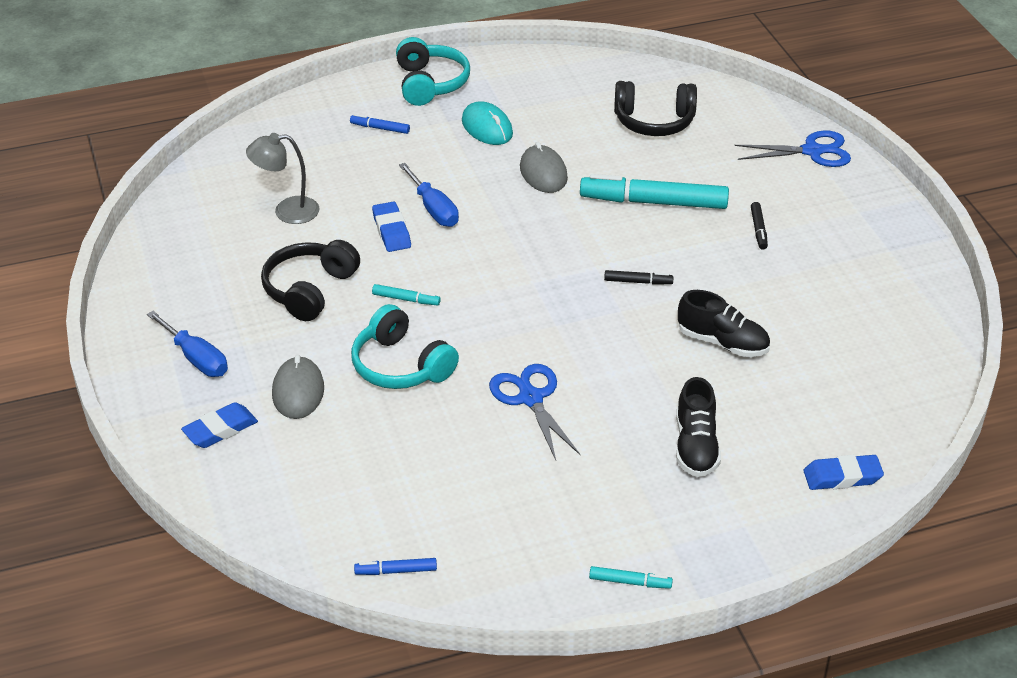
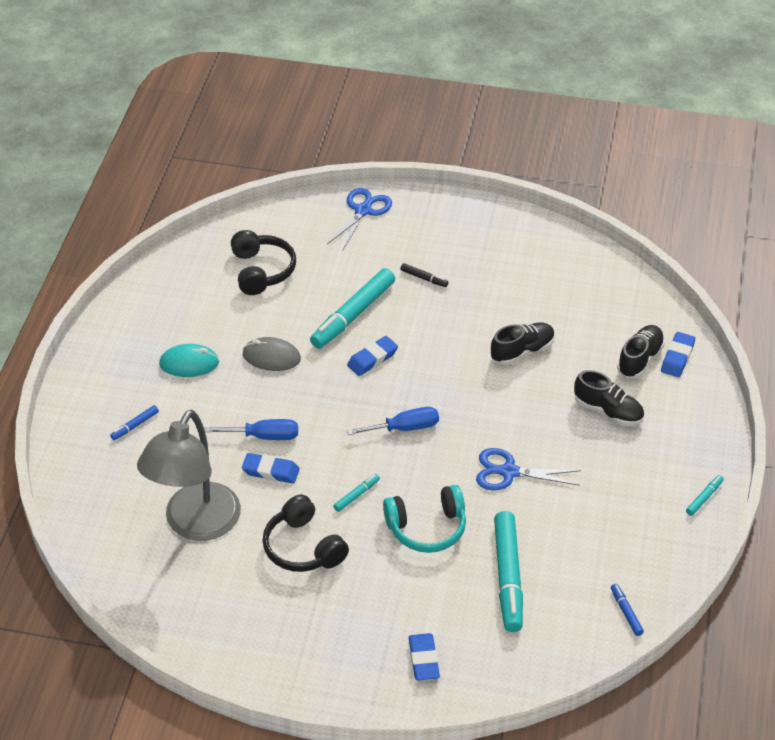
camera: 60 degrees left, 5 degrees up
blue screwdriver [147,311,228,377] -> blue screwdriver moved to [347,407,439,435]
grey lamp [246,133,320,224] -> grey lamp [137,410,241,541], size x1.89
grey mouse [272,354,324,419] -> none
blue marker [354,558,437,575] -> blue marker turned 135 degrees clockwise [611,584,644,636]
turquoise headphones [396,37,470,106] -> none
black marker [604,270,673,285] -> none
black headphones [614,81,697,136] -> black headphones turned 45 degrees counterclockwise [231,230,296,295]
none -> blue eraser [347,336,398,376]
none -> turquoise marker [494,511,523,632]
none -> black shoe [617,325,665,378]

